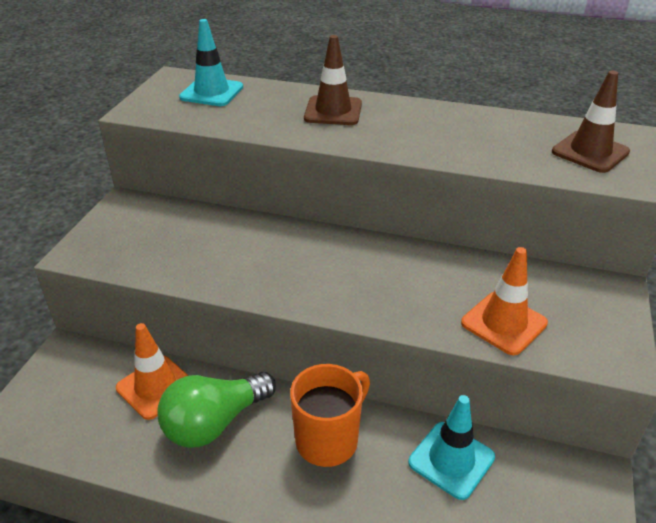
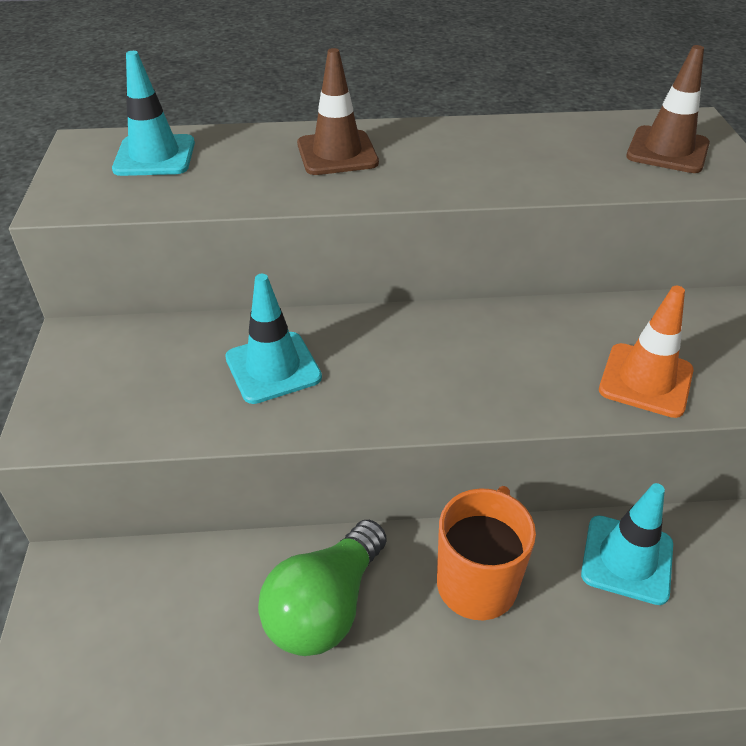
camera: 20 degrees left, 5 degrees up
orange traffic cone [116,323,189,420] -> none
none -> turquoise traffic cone [225,274,322,404]

